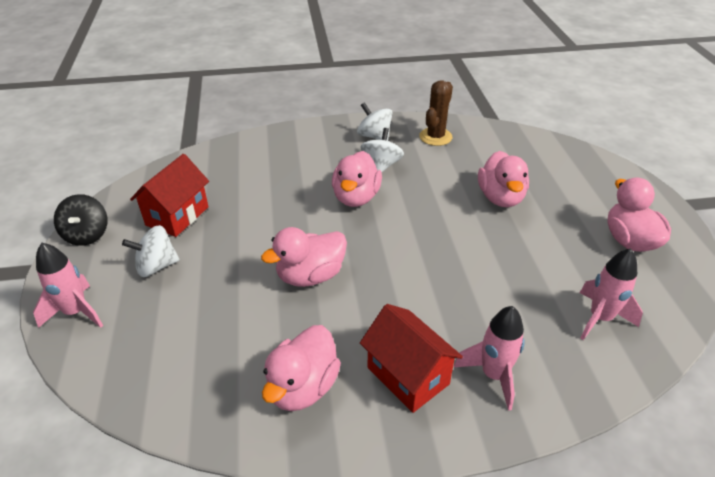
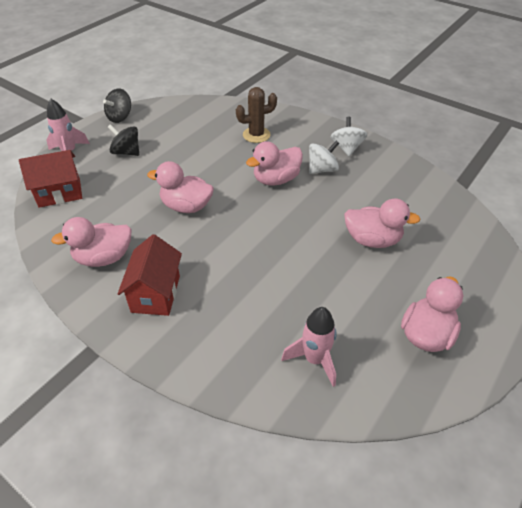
camera: 45 degrees right, 5 degrees up
white spinning top [122,225,180,277] -> black spinning top [108,124,139,156]
red house [130,154,209,237] -> red house moved to [19,150,82,208]
brown cactus [419,80,453,146] -> brown cactus moved to [236,87,277,143]
pink rocket [454,306,525,411] -> none
pink duck [478,151,529,207] -> pink duck turned 120 degrees counterclockwise [344,198,421,248]

